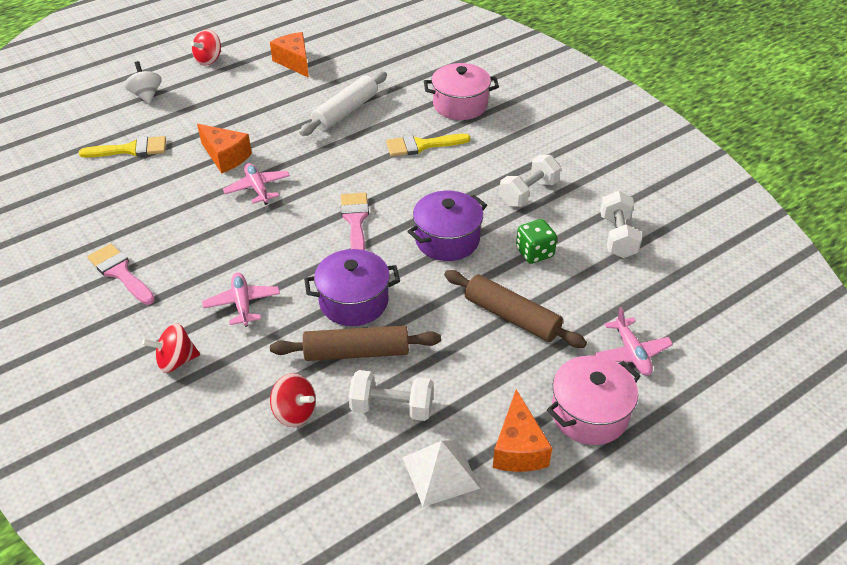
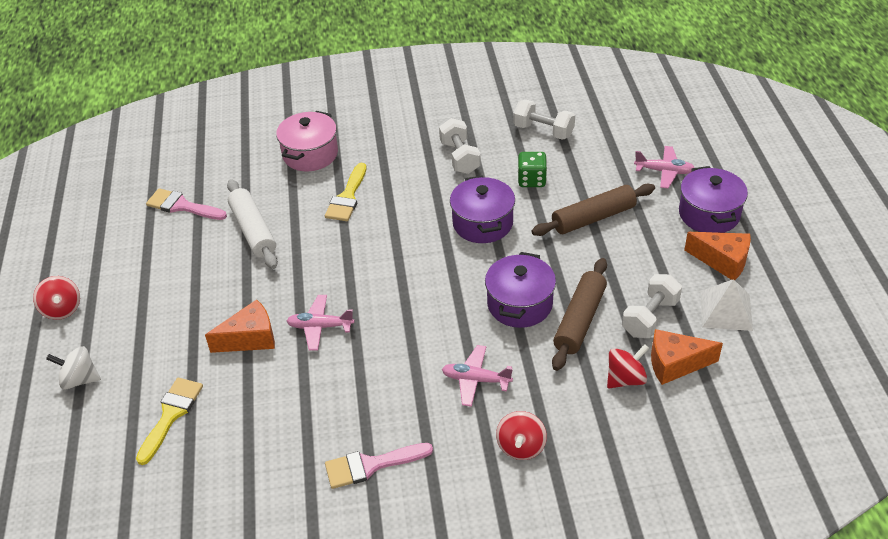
camera: 60 degrees left, 0 degrees up
orange cheese [270,32,309,78] -> orange cheese moved to [651,329,723,385]
pink brush [341,193,369,250] -> pink brush moved to [146,188,227,220]
pink pot [547,355,641,445] -> purple pot [679,166,748,233]

